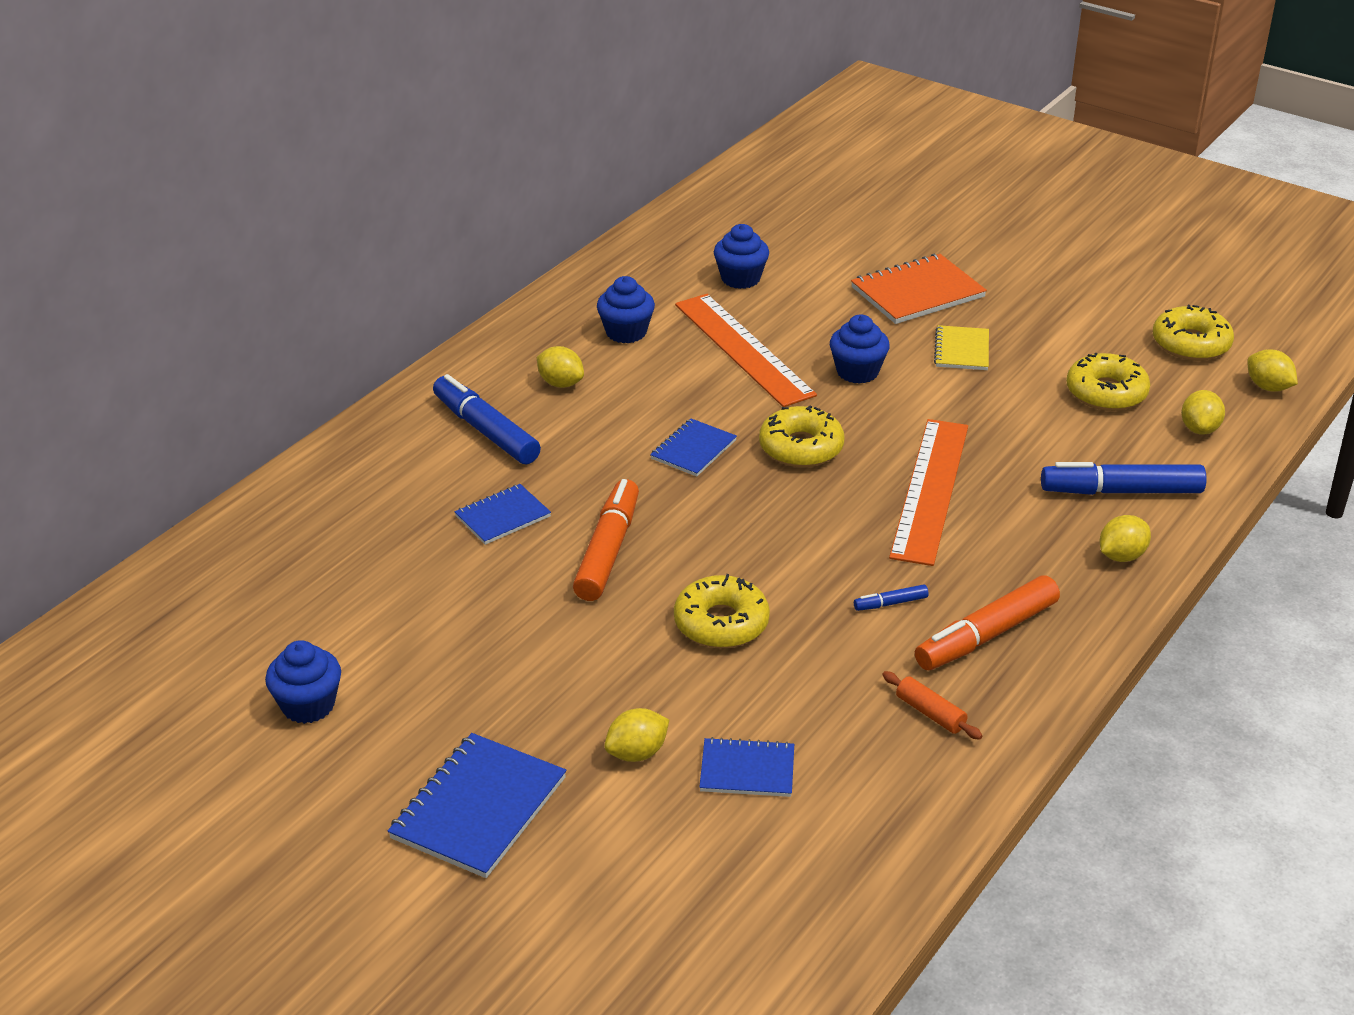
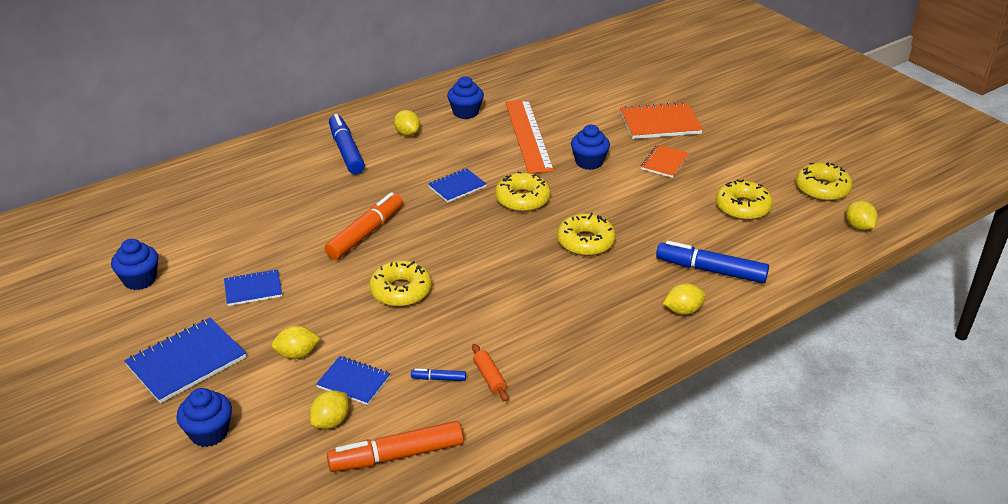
camera: 20 degrees right, 0 degrees up
blue notebook [454,484,551,545] -> blue notebook moved to [224,269,282,306]
blue cupcake [714,224,769,289] -> blue cupcake moved to [176,388,232,447]
blue marker [854,584,928,611] -> blue marker moved to [411,369,466,381]
orange ruler [889,419,968,566] -> yellow donut [557,213,616,256]
orange marker [915,576,1060,670] -> orange marker moved to [327,421,463,472]
yellow notebook [934,325,989,370] -> orange notebook [641,145,689,178]
yellow lemon [1181,390,1225,435] -> yellow lemon moved to [310,390,349,429]

